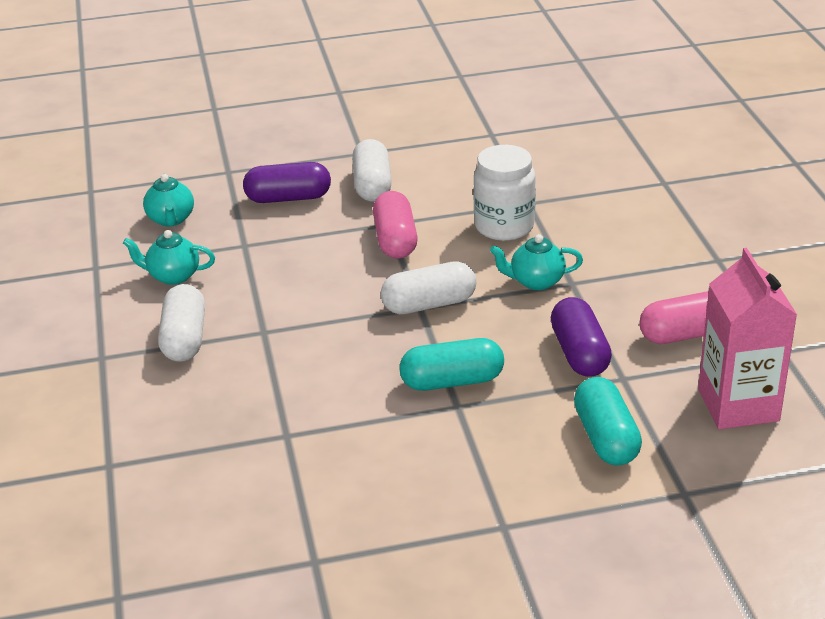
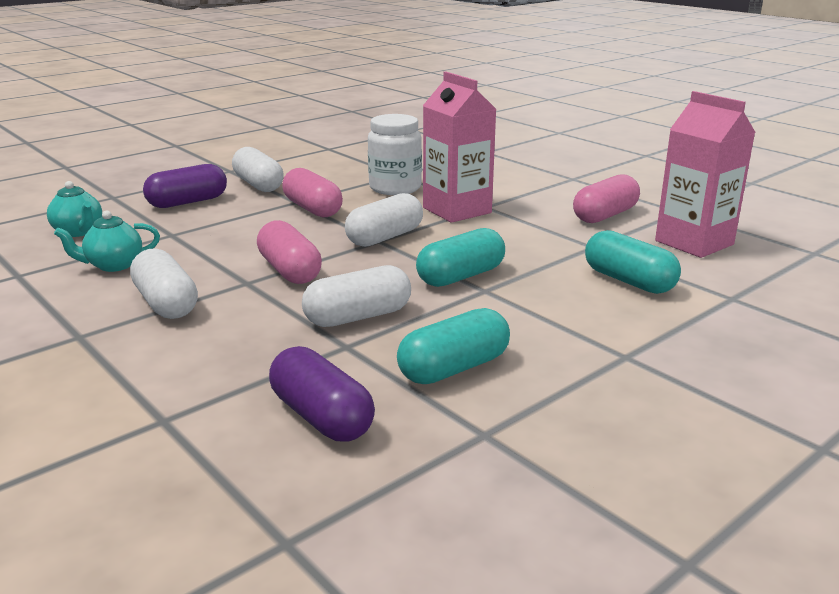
camera: 30 degrees left, 10 degrees down
turquoise teapot [490,234,583,290] -> pink carton [423,72,497,223]
purple capsule [551,297,612,377] -> purple capsule moved to [269,346,375,442]
none -> pink capsule [257,220,322,284]
none -> white capsule [302,265,411,327]
none -> turquoise capsule [397,308,510,384]

